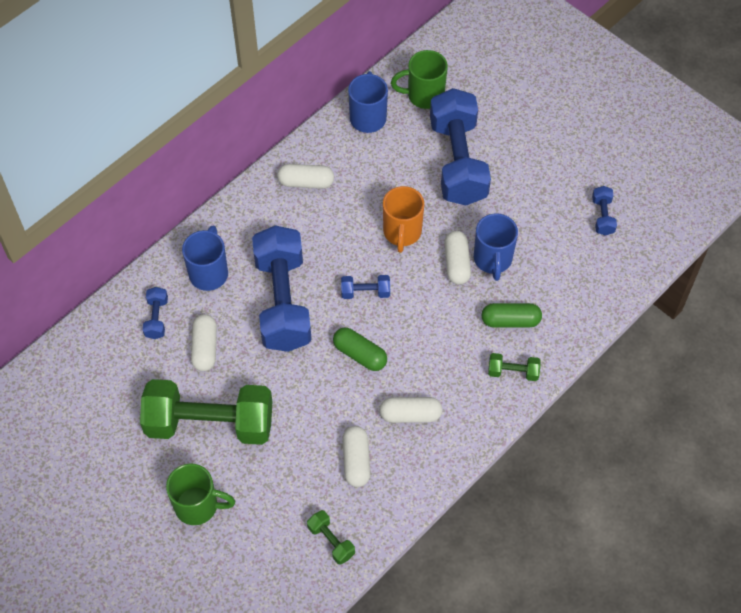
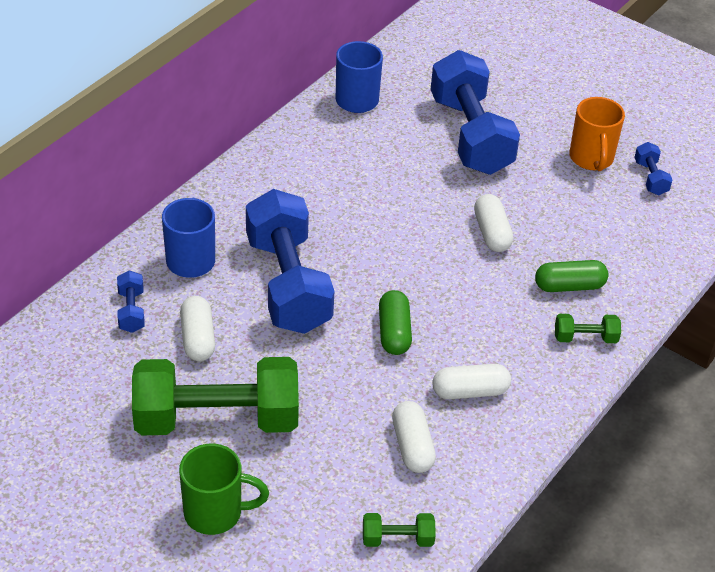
camera: 10 degrees left, 15 degrees down
white capsule [277,164,334,189] -> none
green dumbbell [307,510,355,565] -> green dumbbell turned 45 degrees counterclockwise [363,513,435,547]
green capsule [333,327,387,371] -> green capsule turned 60 degrees clockwise [379,290,412,355]
blue dumbbell [341,275,390,299] -> none
orange mug [383,186,424,253] -> orange mug moved to [569,97,625,171]
green mug [391,50,448,109] -> none
blue mug [474,213,518,281] -> none

